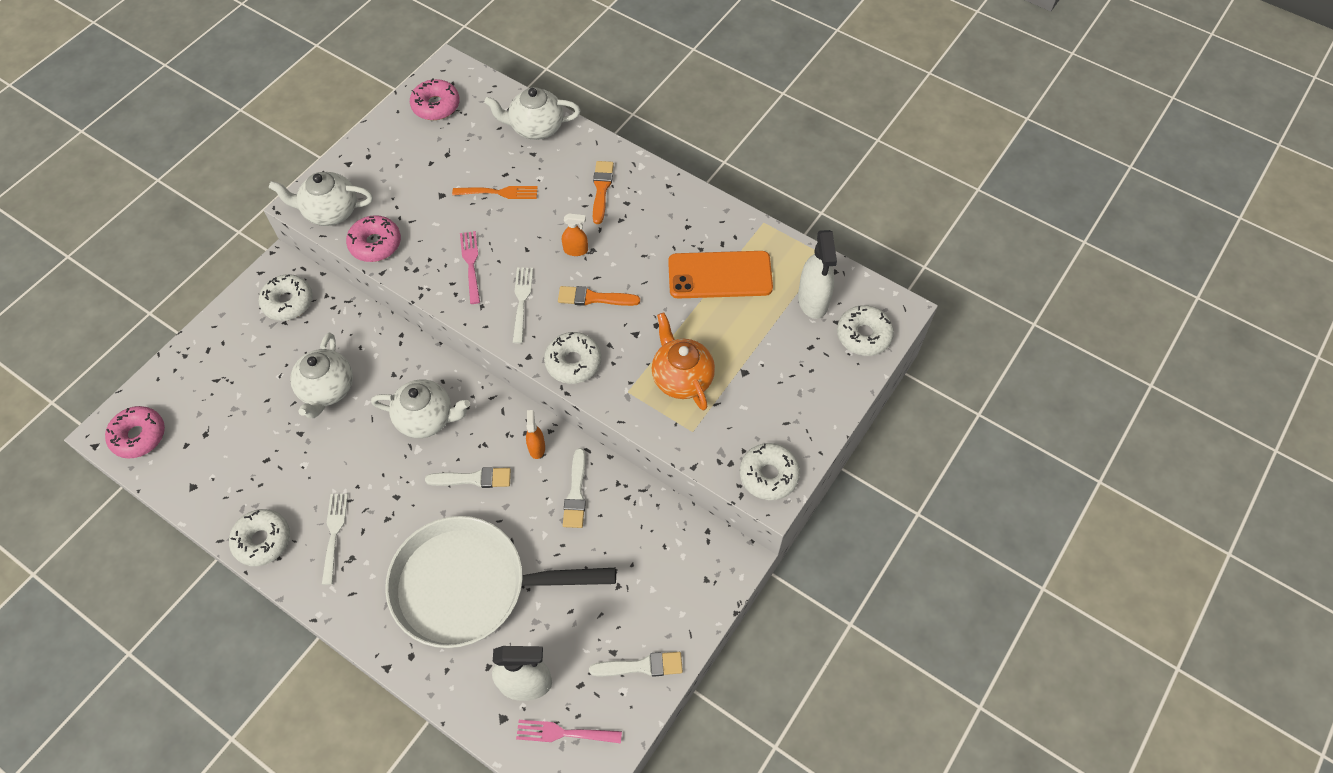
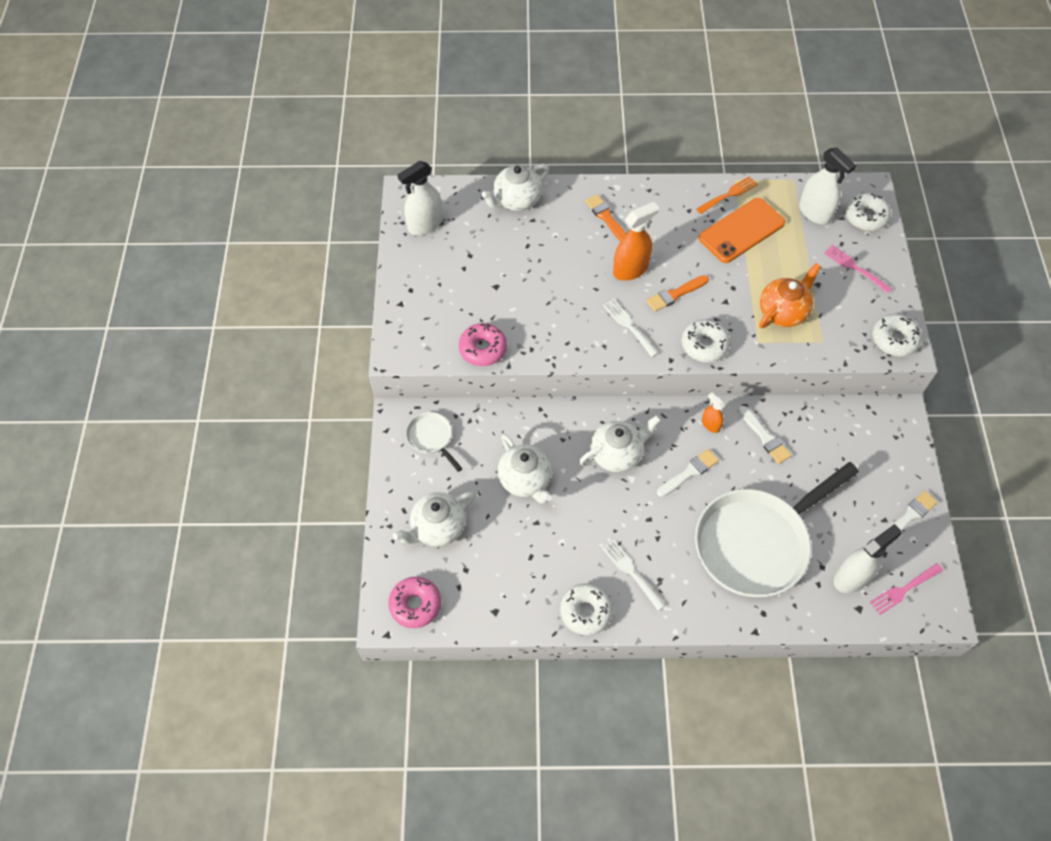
camera: 35 degrees left, 0 degrees up
white donut [259,274,313,321] -> white pan [406,412,463,472]
white teapot [269,172,373,226] -> white teapot moved to [393,491,476,547]
pink donut [410,78,460,120] -> white spray bottle [398,161,443,235]
orange fork [452,186,538,199] -> orange fork moved to [696,176,758,214]
pink fork [460,231,480,304] -> pink fork moved to [824,245,892,294]
orange spray bottle [562,214,588,256] -> orange spray bottle [613,202,659,281], size x1.84
orange teapot [651,312,715,410] -> orange teapot turned 105 degrees clockwise [759,263,821,328]

